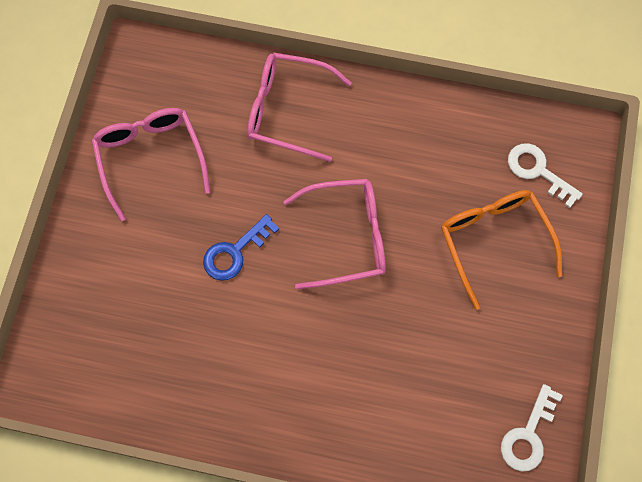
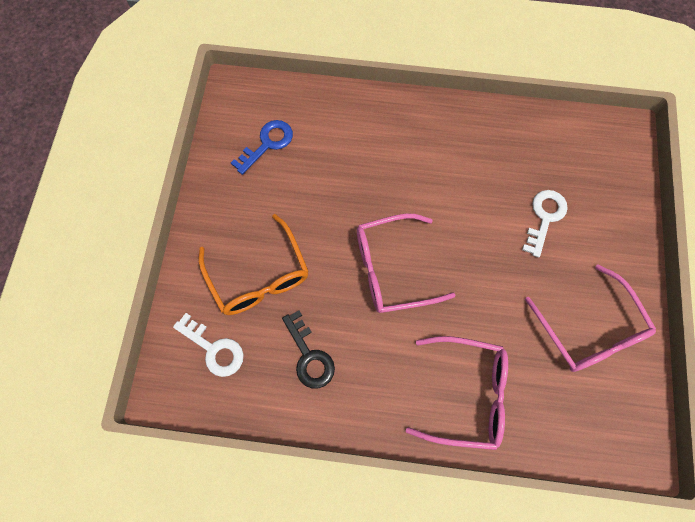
camera: 175 degrees right, 0 degrees up
blue key [203,214,279,281] -> blue key moved to [231,120,293,175]
white key [501,384,563,471] -> white key moved to [522,190,568,257]
none -> black key [282,310,335,389]

